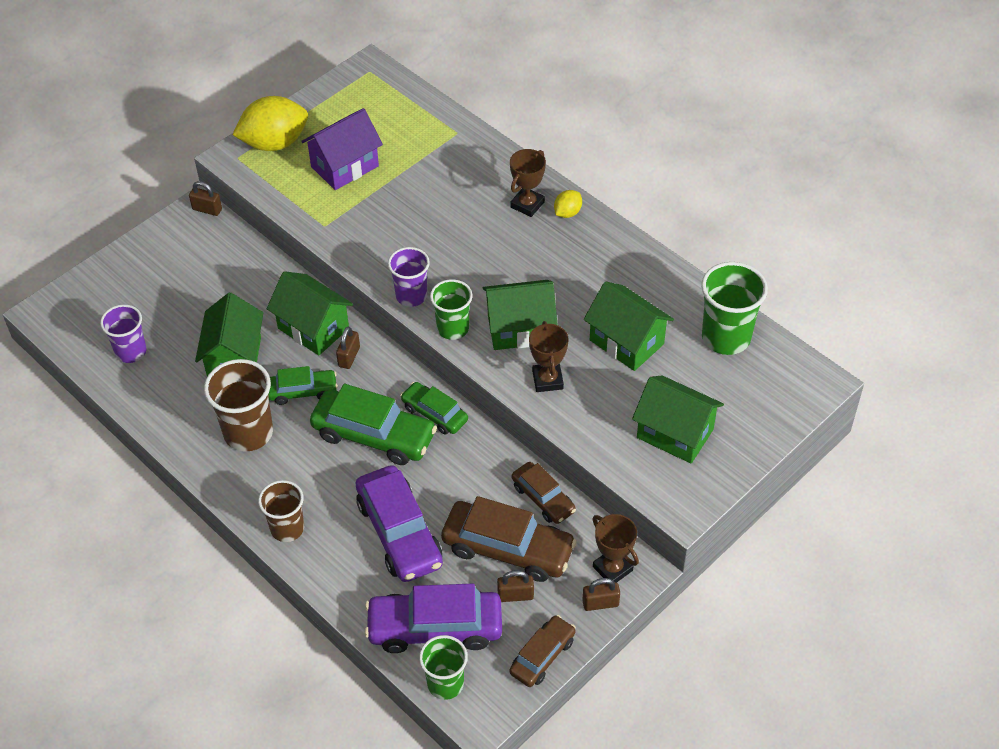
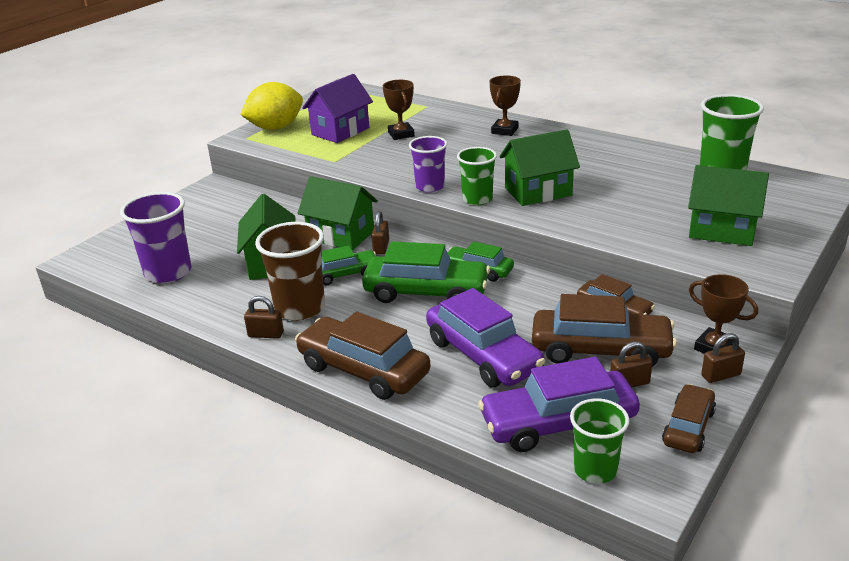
camera: 10 degrees left, 20 degrees down
purple cup [100,304,147,363] -> purple cup [120,192,192,283], size x1.52
brown padlock [189,181,222,216] -> brown padlock moved to [244,296,284,339]
brown cup [258,480,304,542] -> brown car [295,312,430,400]
brown trophy [529,321,569,392] -> brown trophy moved to [383,80,415,140]
yellow lemon [554,190,582,218] -> none
green house [584,282,674,371] -> none

